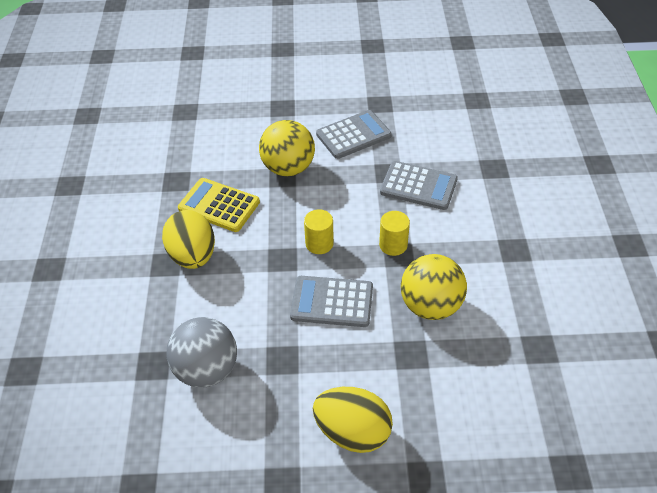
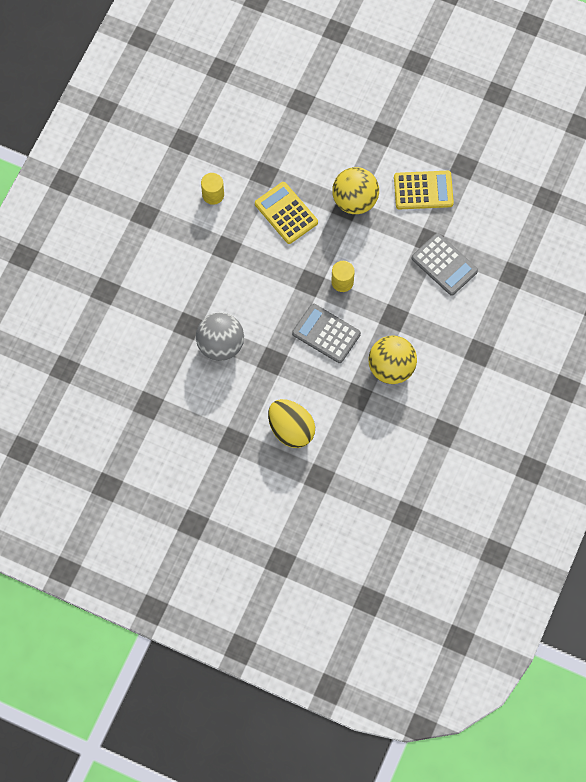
camera: 25 degrees right, 20 degrees up
yellow egg [162,210,215,269] -> none
grey calculator [316,110,392,159] -> yellow calculator [394,171,454,210]
yellow cylinder [379,211,410,256] -> yellow cylinder moved to [201,173,224,205]

